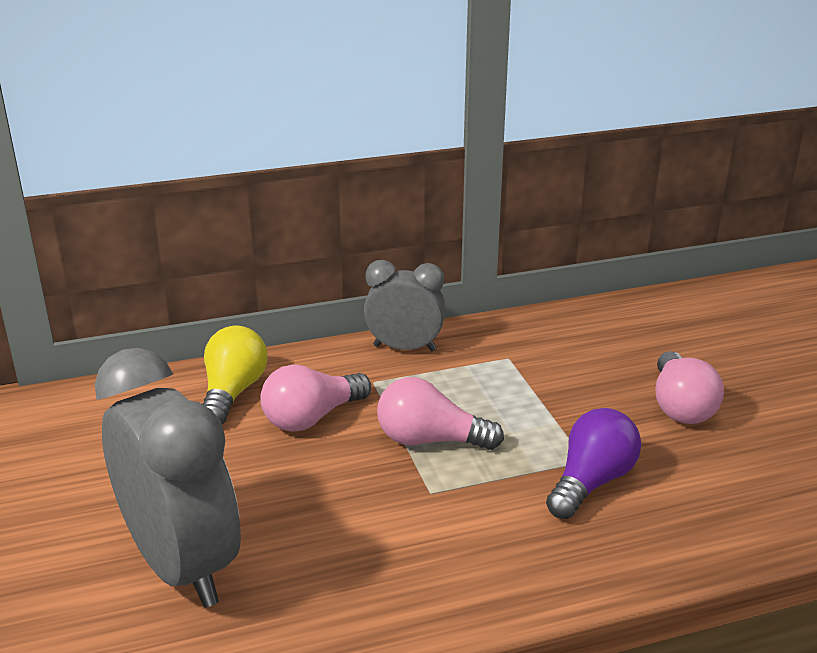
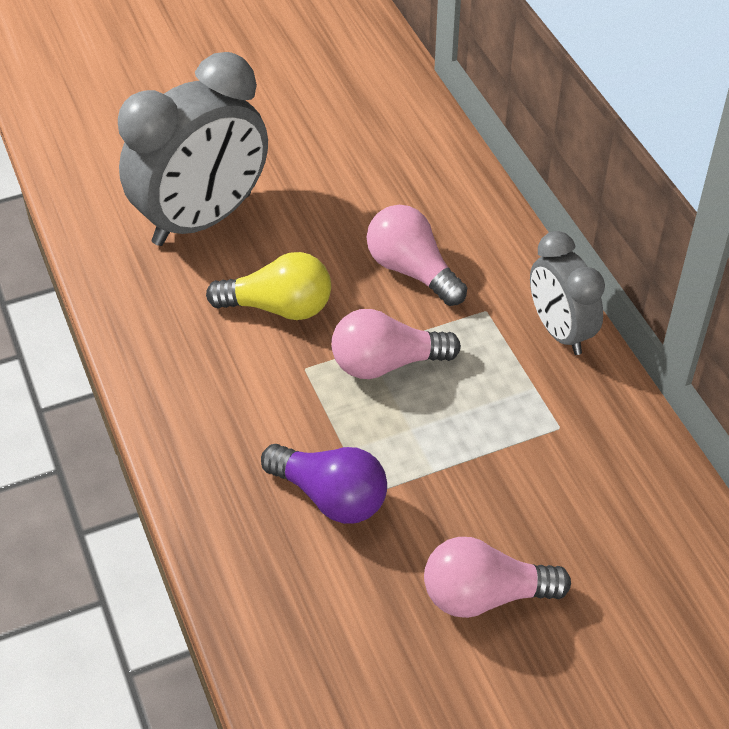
camera: 85 degrees right, 20 degrees up
yellow light bulb [203,326,268,424] -> yellow light bulb moved to [206,252,331,320]
grey clock [364,260,446,351] -> grey clock turned 150 degrees clockwise [530,231,605,355]
pink light bulb [377,377,504,450] -> pink light bulb turned 105 degrees counterclockwise [331,309,461,379]

